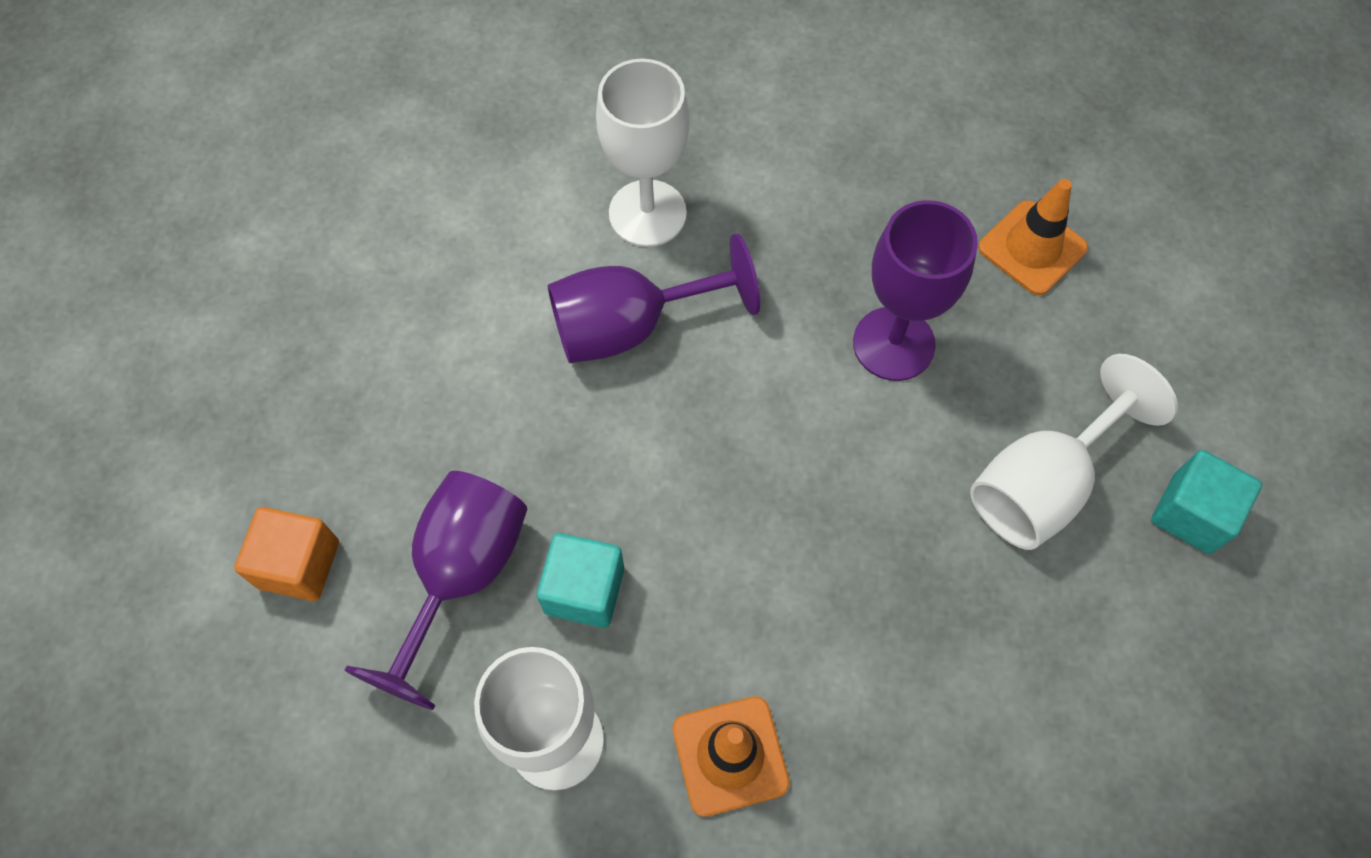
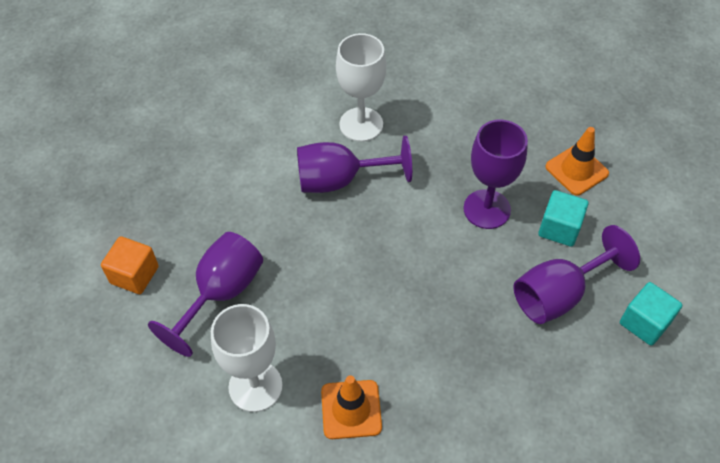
camera: 10 degrees right, 10 degrees down
turquoise cube [537,533,624,628] -> turquoise cube moved to [538,190,589,247]
white goblet [970,354,1178,550] -> purple goblet [513,225,640,324]

